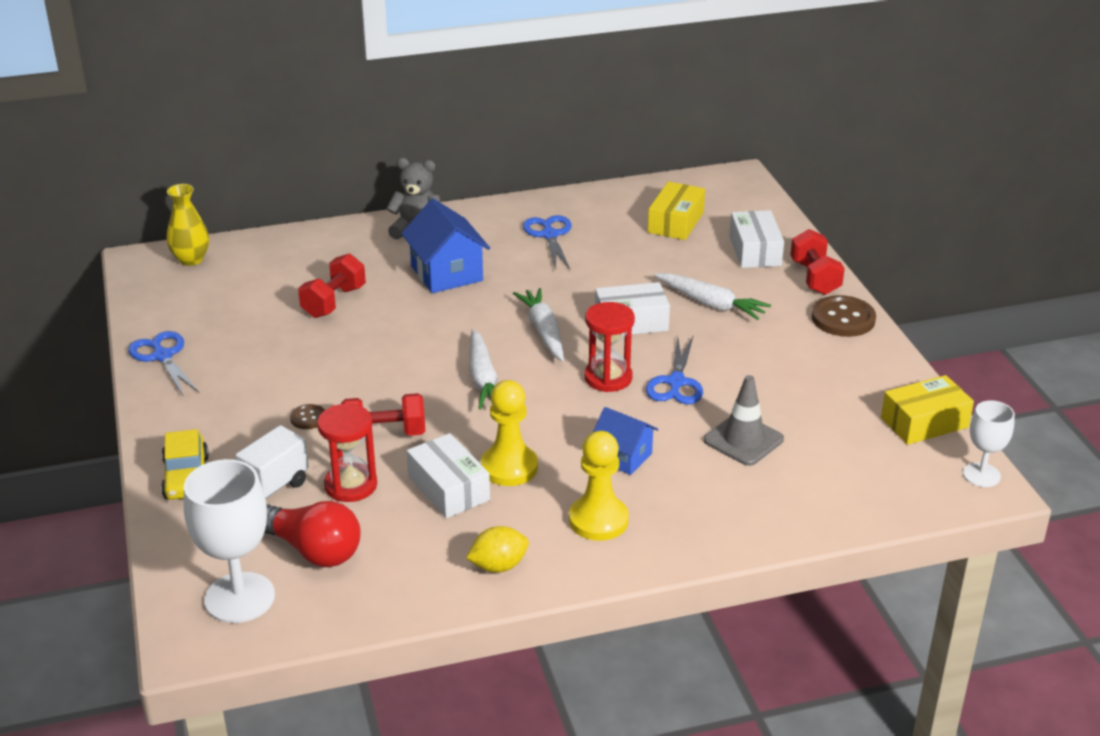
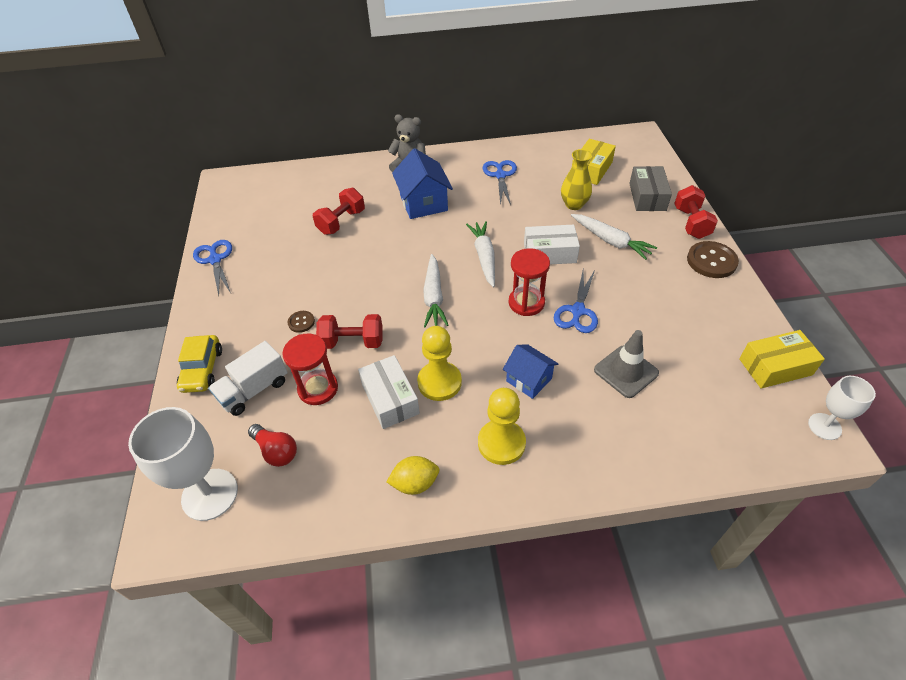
camera: 10 degrees right, 15 degrees up
yellow vase [167,184,209,266] -> yellow vase moved to [561,149,592,210]
red light bulb [265,501,361,567] -> red light bulb [248,424,297,467], size x0.66
white box [729,210,784,268] -> grey box [629,166,672,211]

